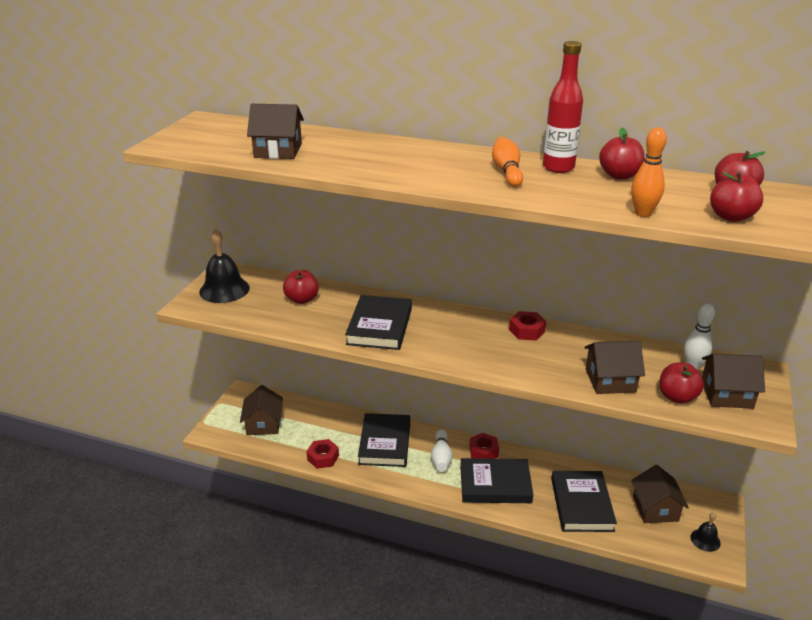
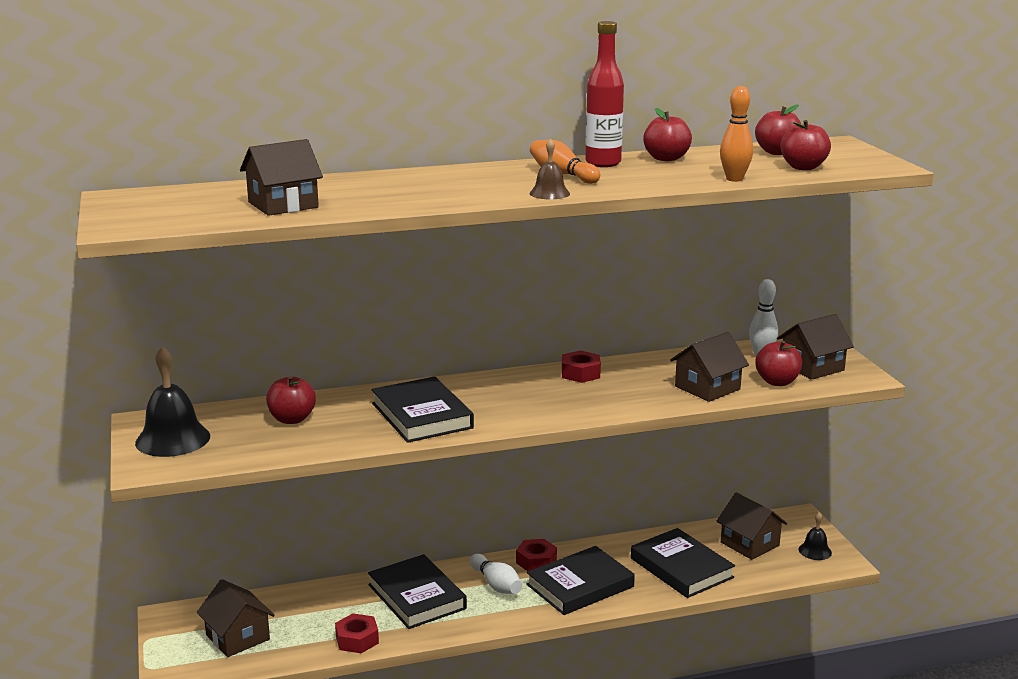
camera: 35 degrees left, 10 degrees down
none -> brown bell [530,138,570,199]

